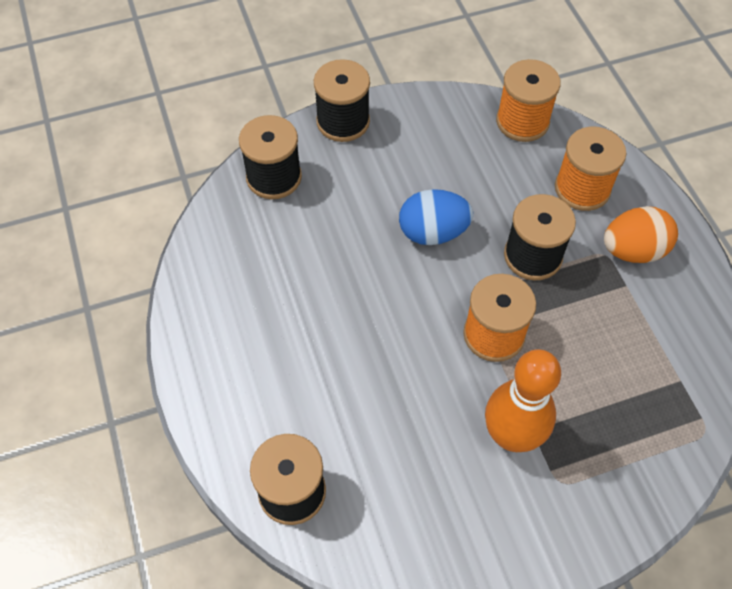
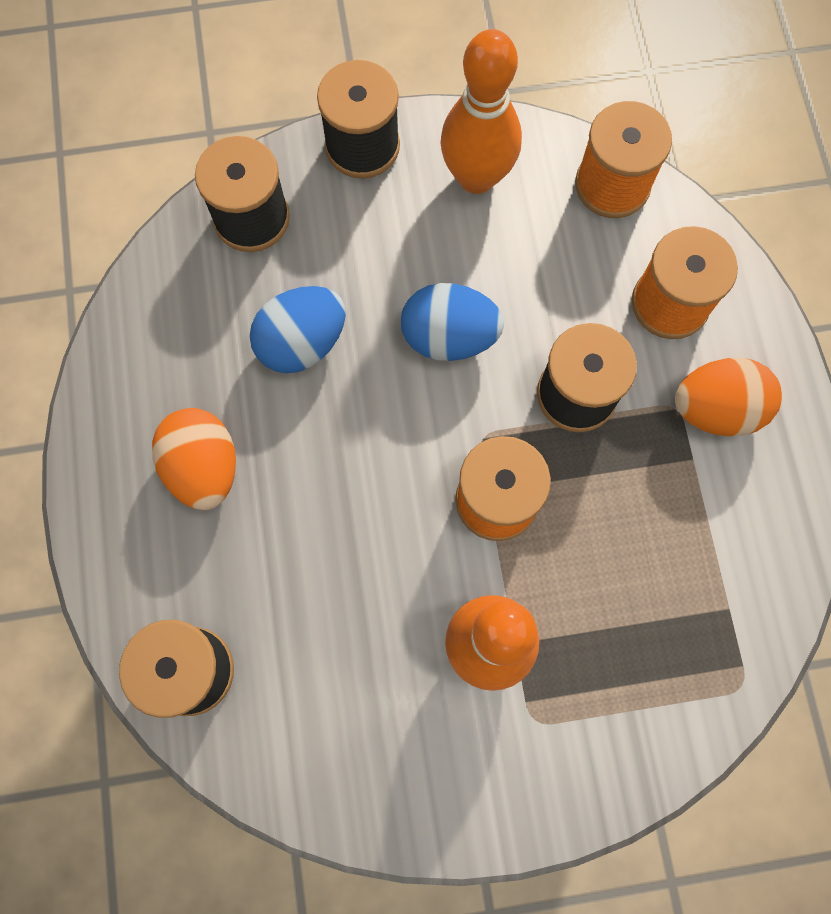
camera: 10 degrees right, 15 degrees up
none -> orange egg [152,408,236,510]
none -> blue egg [250,286,346,373]
none -> orange bowling pin [440,29,522,194]

